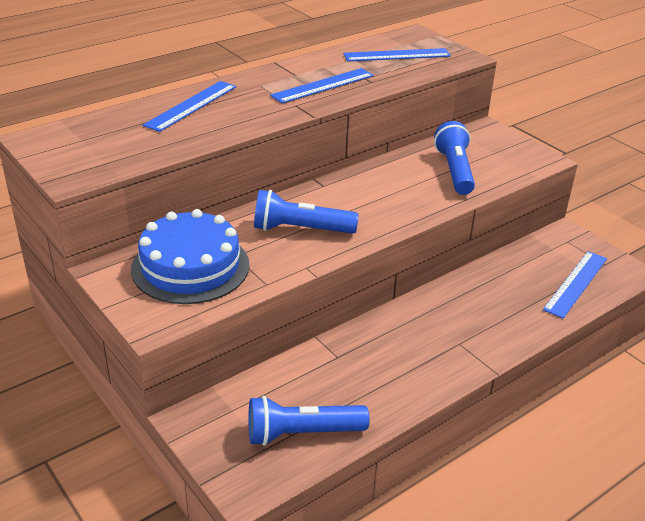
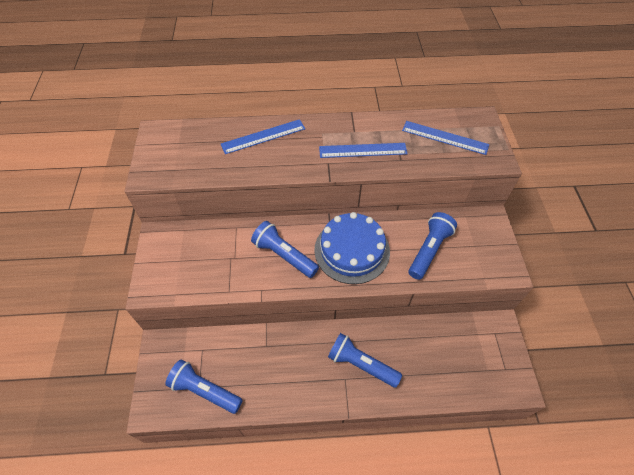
camera: 35 degrees right, 20 degrees up
blue cake [131,209,249,304] -> blue cake moved to [314,212,390,284]
blue ruler [543,251,607,318] -> none
none -> blue flashlight [328,333,402,388]

